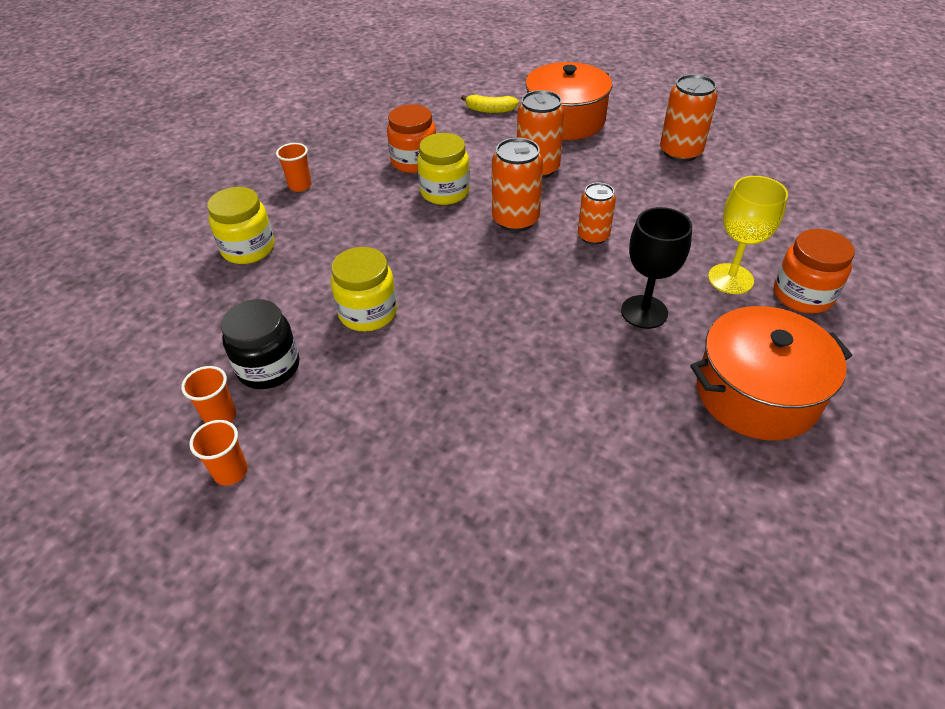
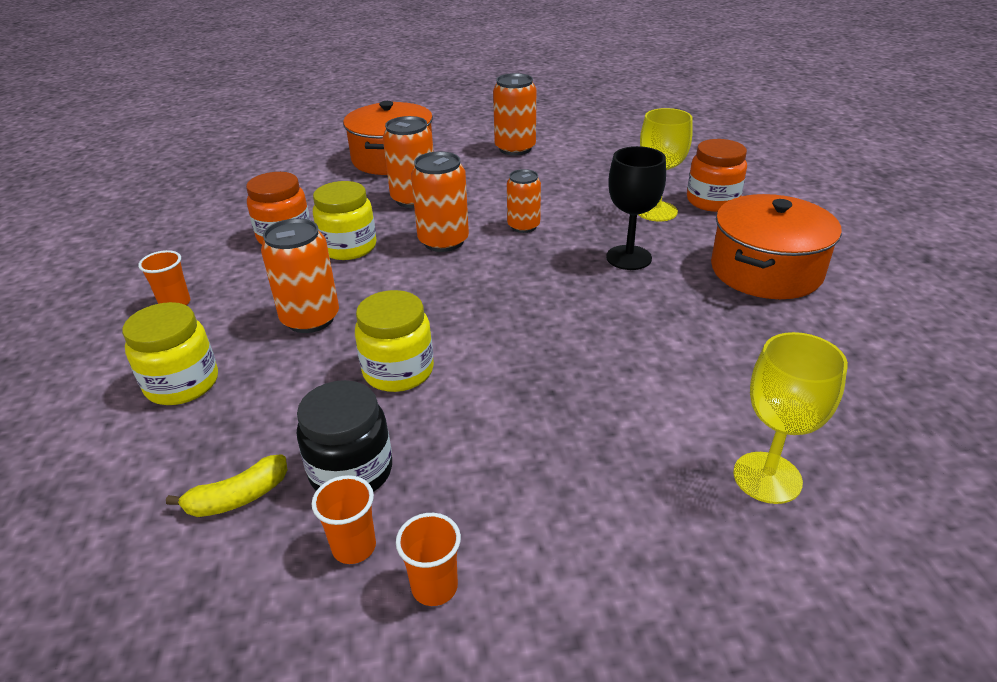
camera: 40 degrees left, 10 degrees down
yellow banana [461,95,519,113] -> yellow banana moved to [166,455,287,517]
none -> orange can [261,218,339,333]
none -> yellow goblet [733,332,848,504]

